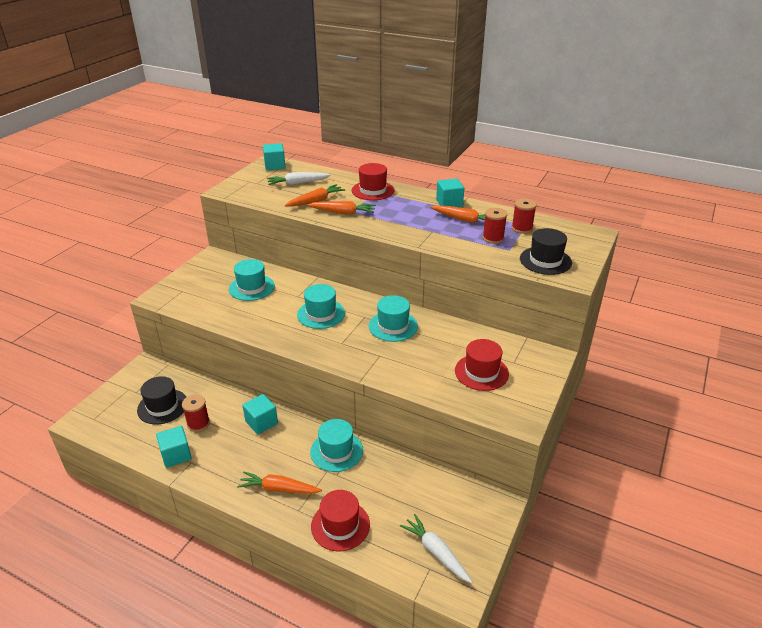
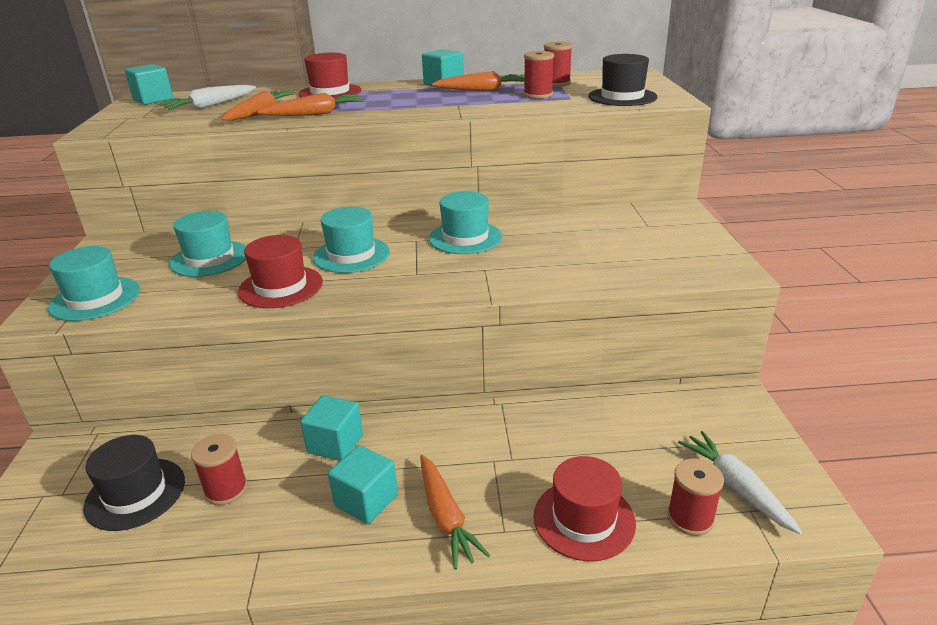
camera: 30 degrees left, 5 degrees down
turquoise cube [156,426,192,468] -> turquoise cube moved to [328,445,398,524]
orange carrot [237,472,322,494] -> orange carrot turned 90 degrees counterclockwise [420,455,490,569]
turquoise hat [310,419,363,472] -> turquoise hat moved to [48,246,140,321]
white carrot [400,514,472,583] -> white carrot turned 45 degrees clockwise [678,431,802,535]
red hat [455,339,509,391] -> red hat moved to [238,235,323,308]
none -> red spool [667,459,724,536]

